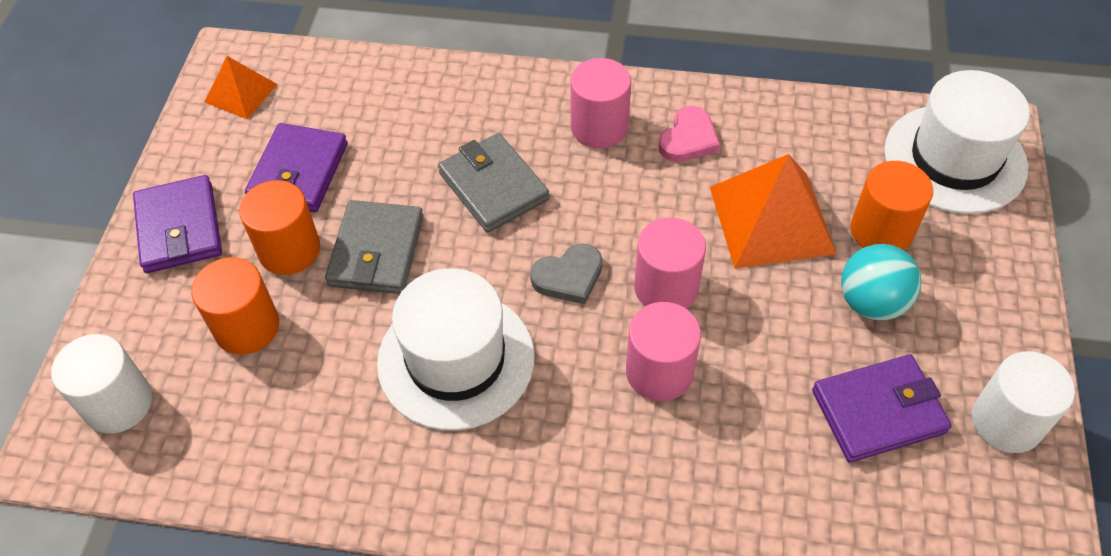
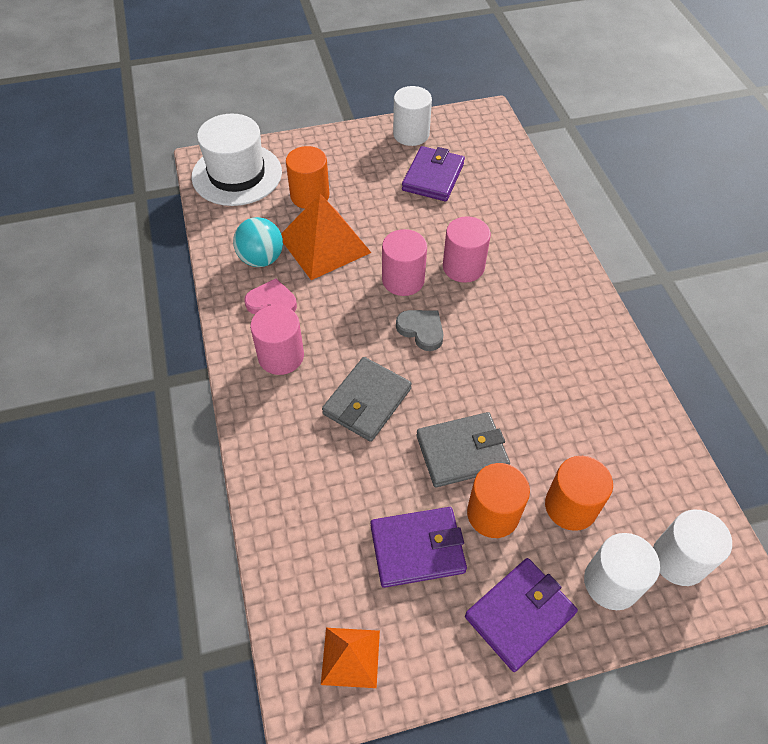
camera: 115 degrees left, 0 degrees up
white hat [377,268,535,431] -> none
purple wallet [812,354,952,463] -> purple wallet turned 60 degrees clockwise [402,146,465,201]
turquoise ball [841,244,921,321] -> turquoise ball moved to [233,217,283,267]
none -> white cylinder [584,533,660,610]

